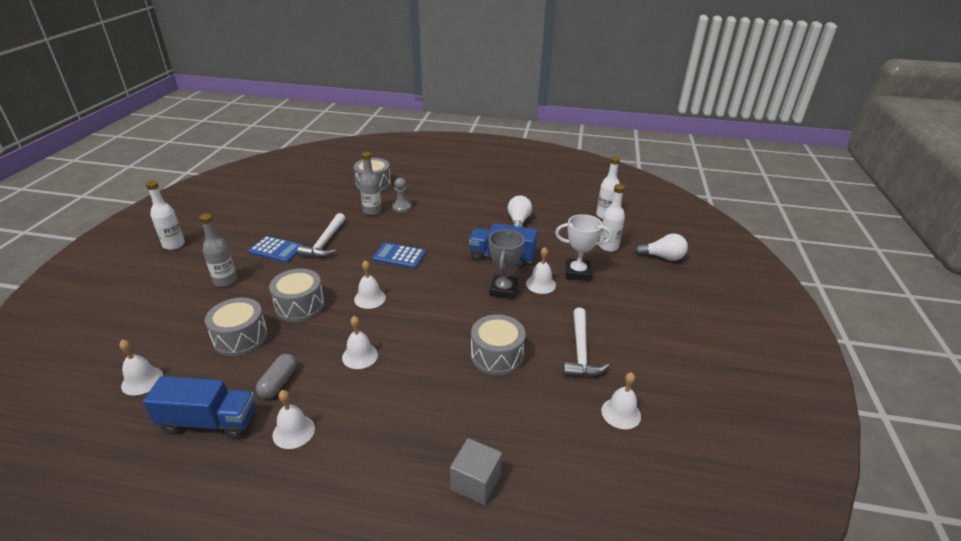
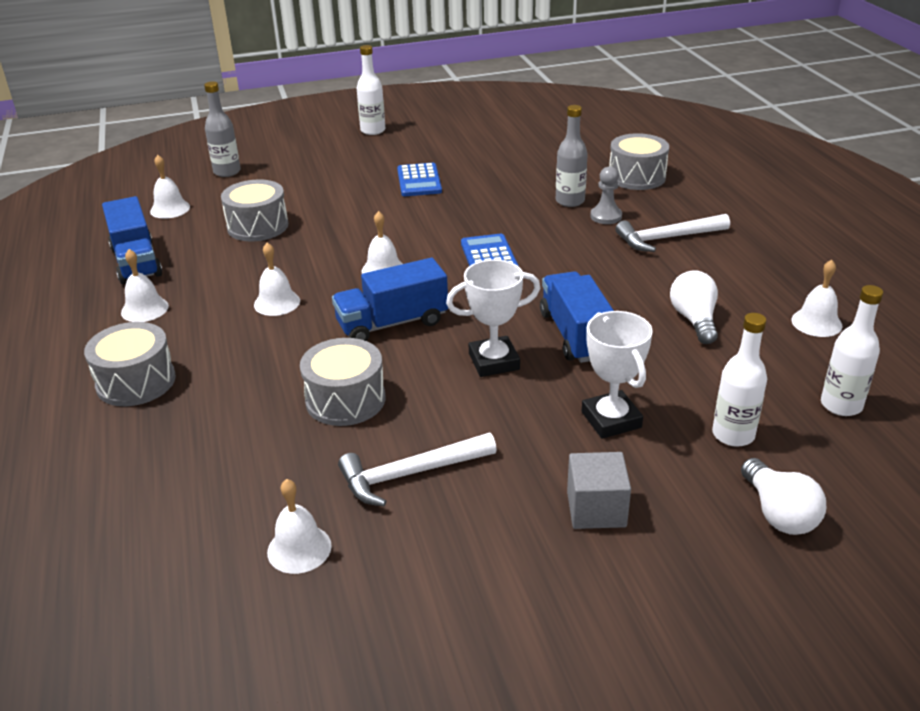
camera: 65 degrees right, 0 degrees up
grey bottle [199,213,237,287] -> grey bottle moved to [204,81,241,177]
grey capsule [256,354,297,399] -> none
grey drum [269,269,325,322] -> grey drum moved to [84,322,176,406]
white hammer [297,213,345,258] -> white hammer moved to [616,214,730,252]
grey cube [450,438,502,505] -> grey cube moved to [567,452,631,529]
grey trophy [489,229,524,299] -> white trophy [446,260,540,377]
white light bulb [508,195,532,227] -> white light bulb turned 75 degrees counterclockwise [670,270,718,344]
white bell [526,247,556,294] -> white bell moved to [791,260,843,337]
none -> blue truck [332,258,448,341]

